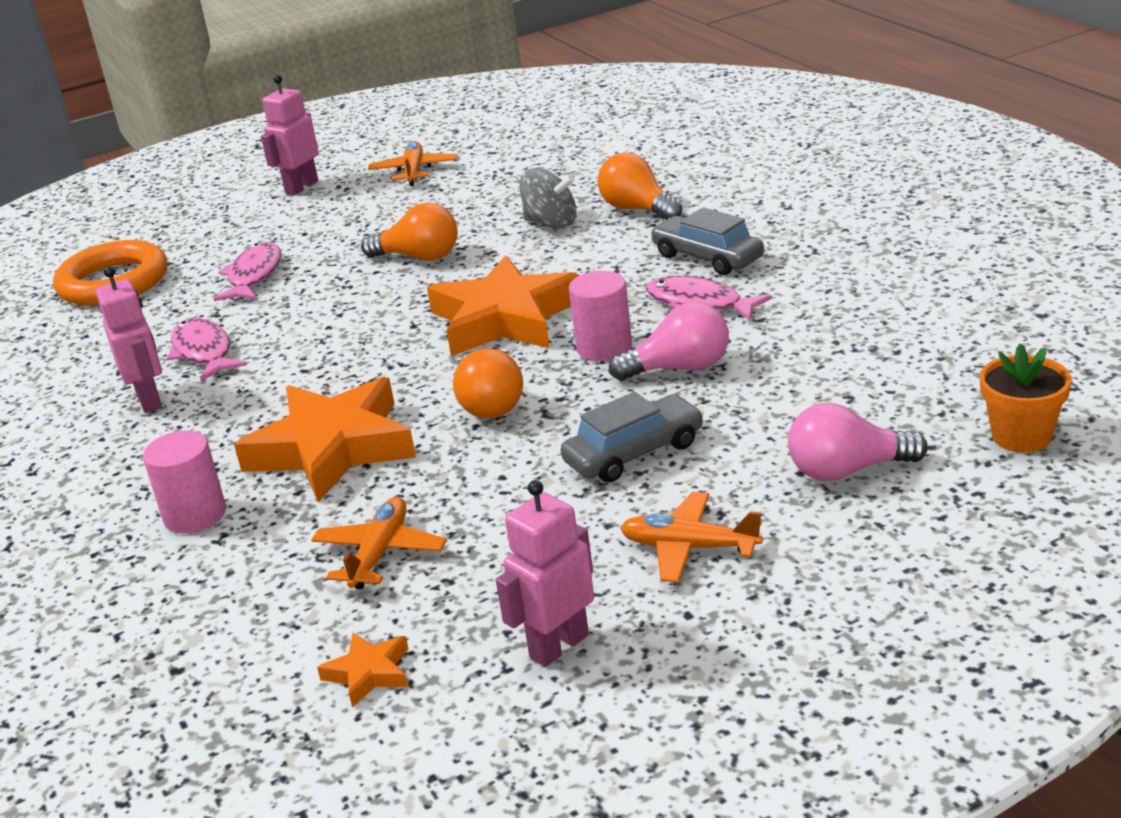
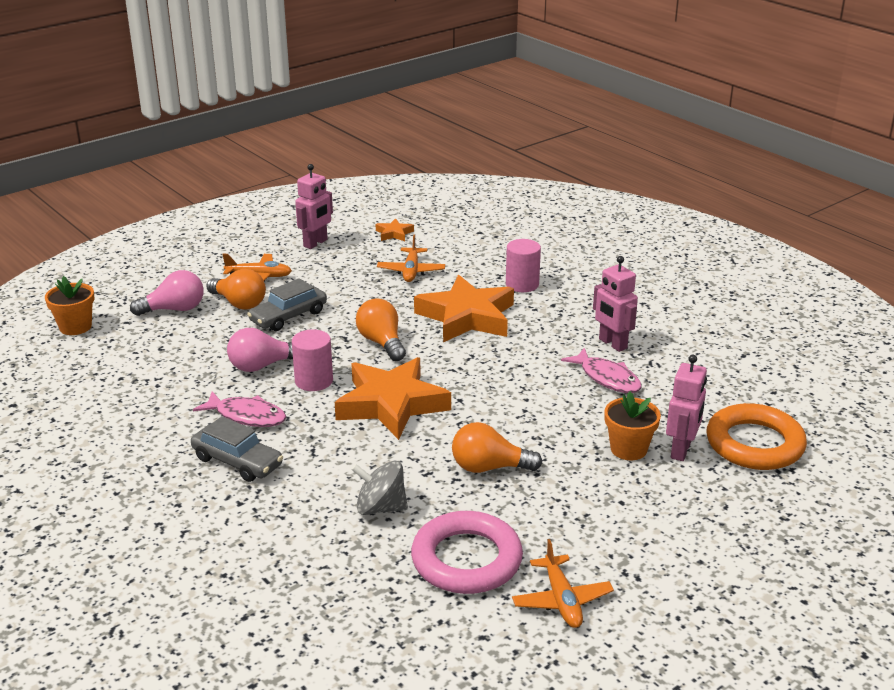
camera: 165 degrees right, 0 degrees up
pink fish [214,242,281,301] -> orange flower pot [604,391,661,460]
pink robot [261,75,319,195] -> pink robot moved to [666,355,707,461]
orange light bulb [598,152,682,220] -> orange light bulb moved to [206,269,266,310]
none -> pink ring [411,511,523,594]

